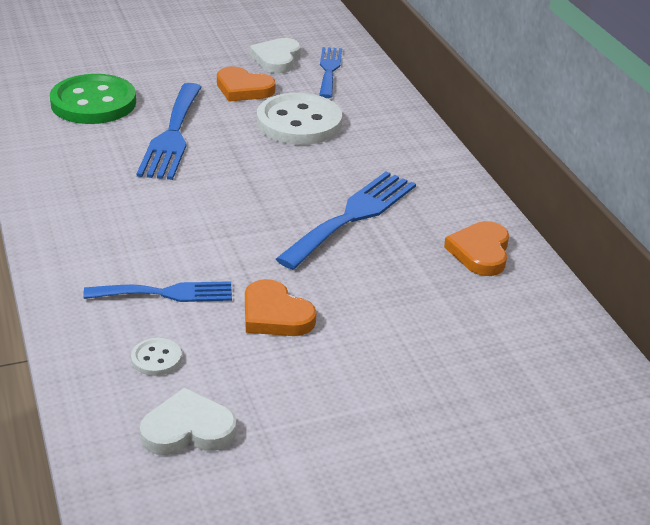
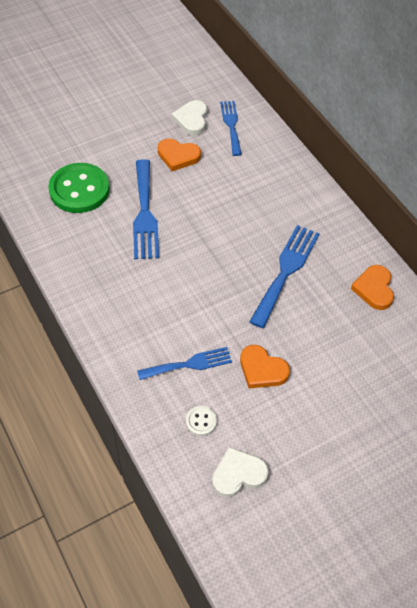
camera: 10 degrees left, 20 degrees up
white button [257,93,342,145] -> none

